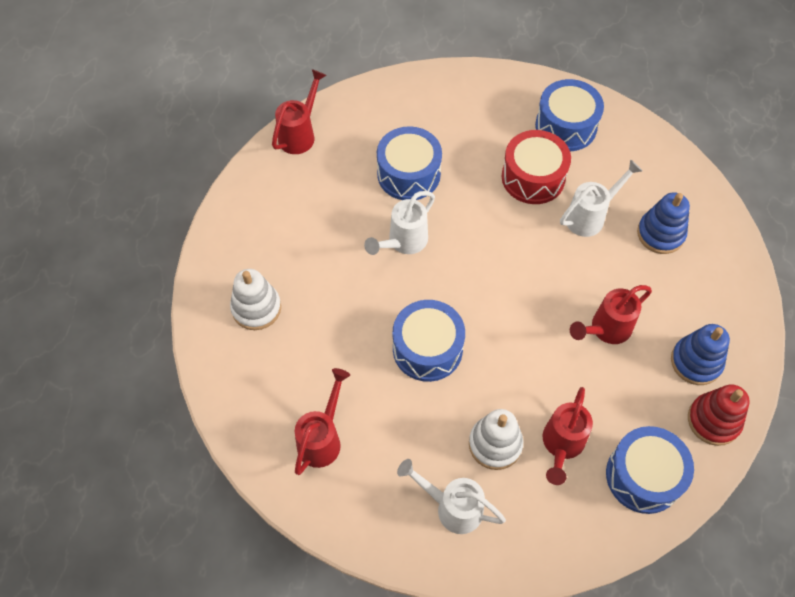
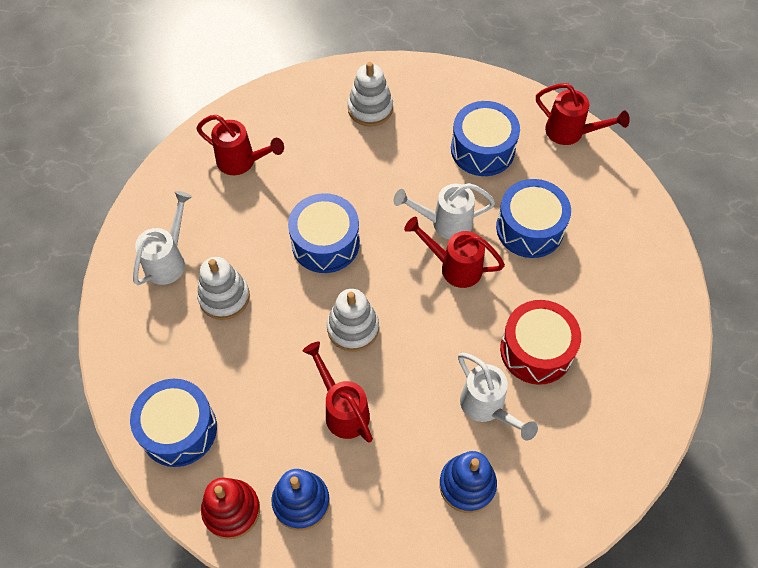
camera: 90 degrees right, 0 degrees up
white watering can [364,191,435,255] -> white watering can turned 45 degrees counterclockwise [394,183,495,239]
blue drum [535,79,604,151] -> blue drum moved to [451,101,520,176]
red watering can [543,387,593,485] -> red watering can moved to [404,217,505,288]
none -> white stacking toy [327,289,379,352]

